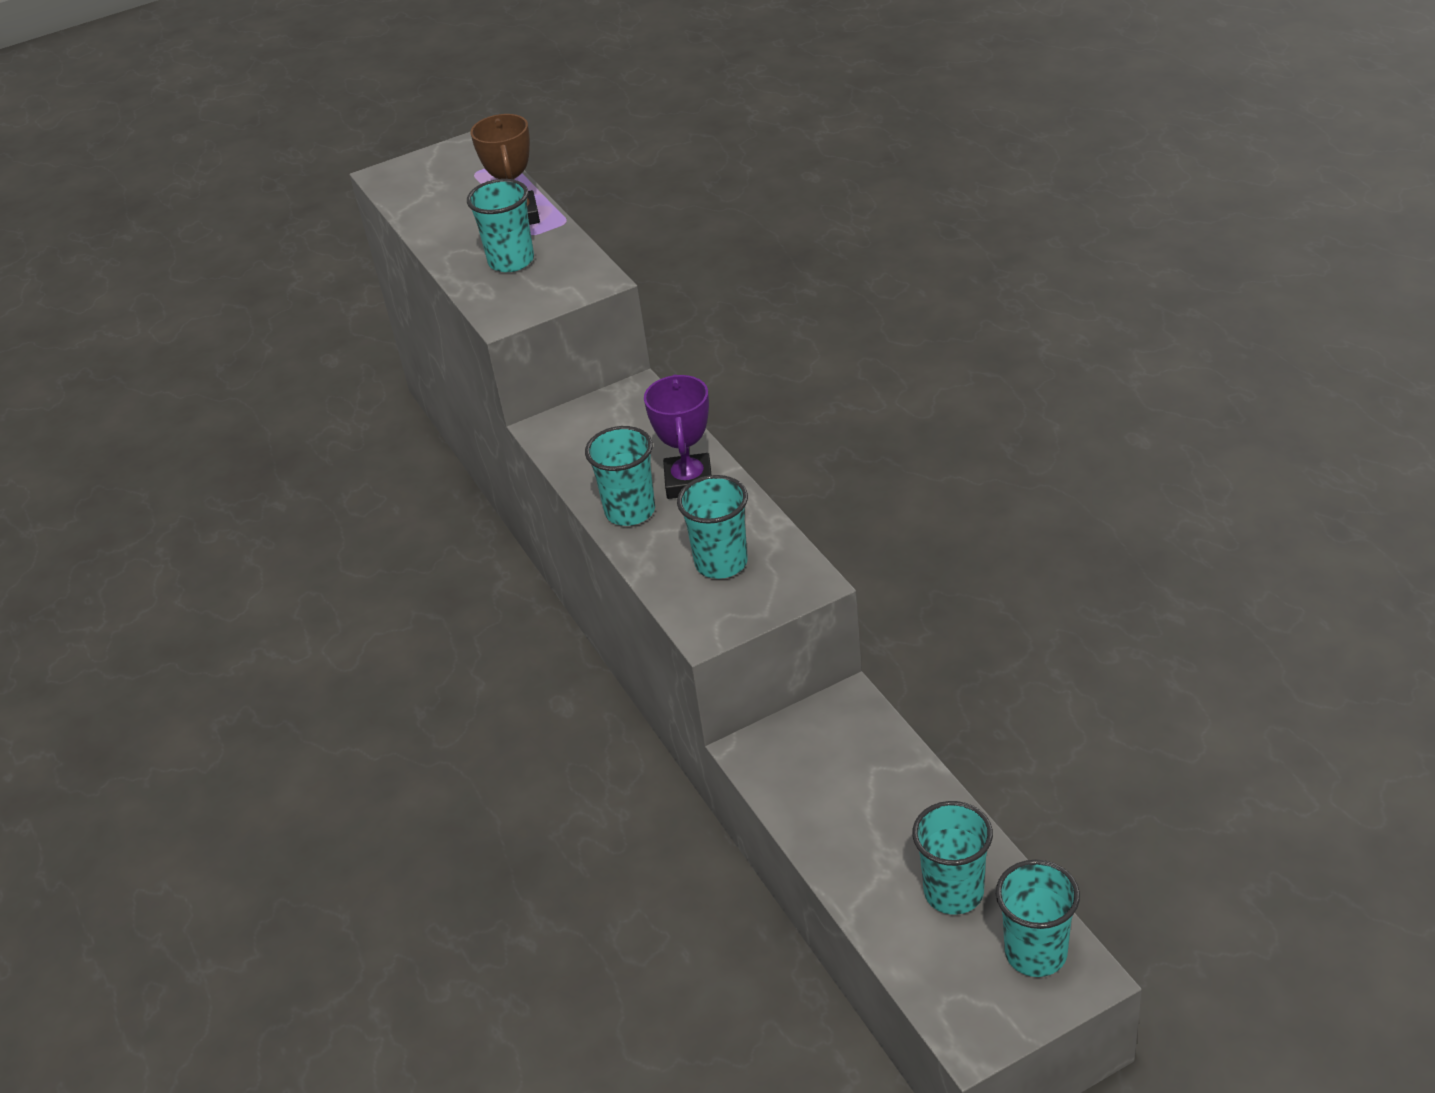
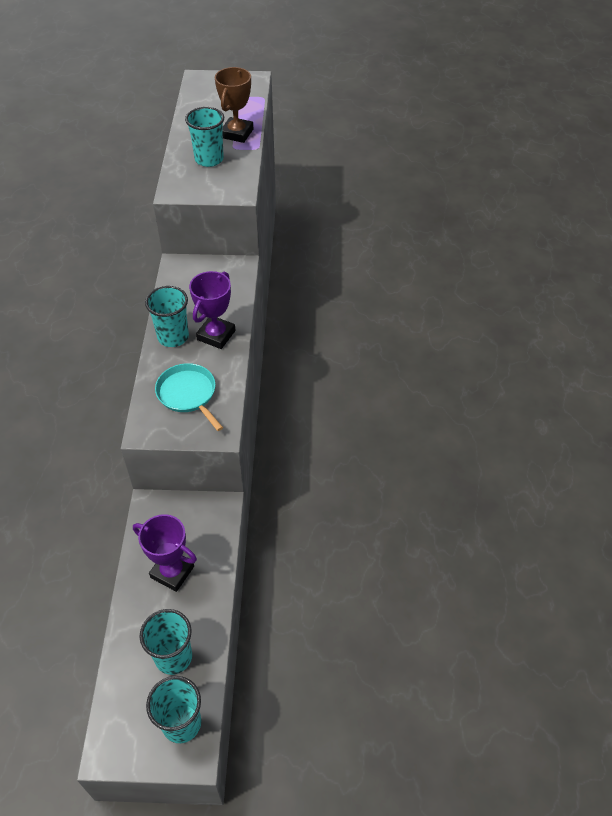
camera: 25 degrees right, 10 degrees up
turquoise cup [677,475,748,579] -> turquoise pan [155,363,223,431]
none -> purple trophy [133,514,197,592]

